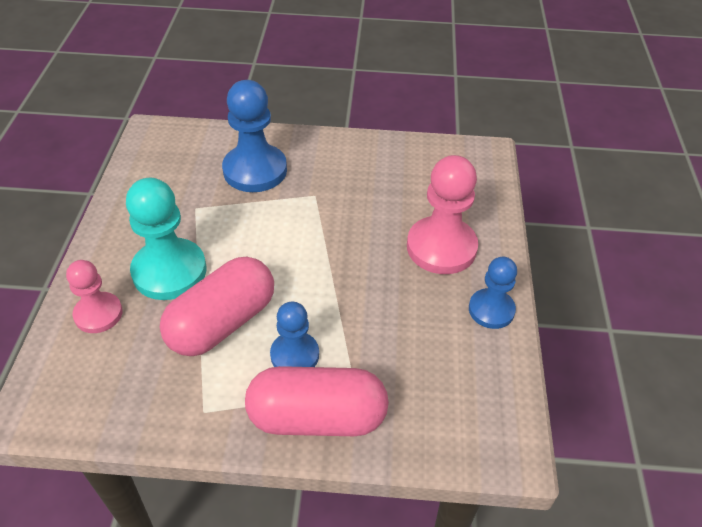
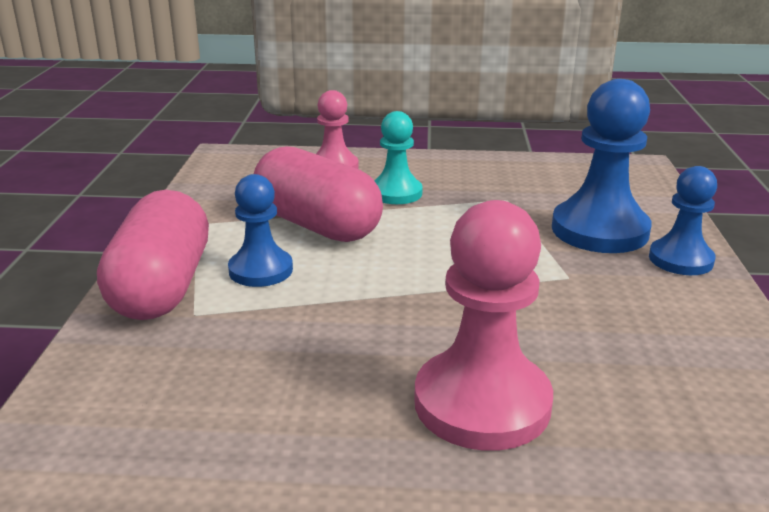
camera: 90 degrees right, 20 degrees down
turquoise pawn [126,178,206,300] -> turquoise pawn [374,111,423,204], size x0.61
blue pawn [469,257,517,329] -> blue pawn moved to [649,166,717,275]

